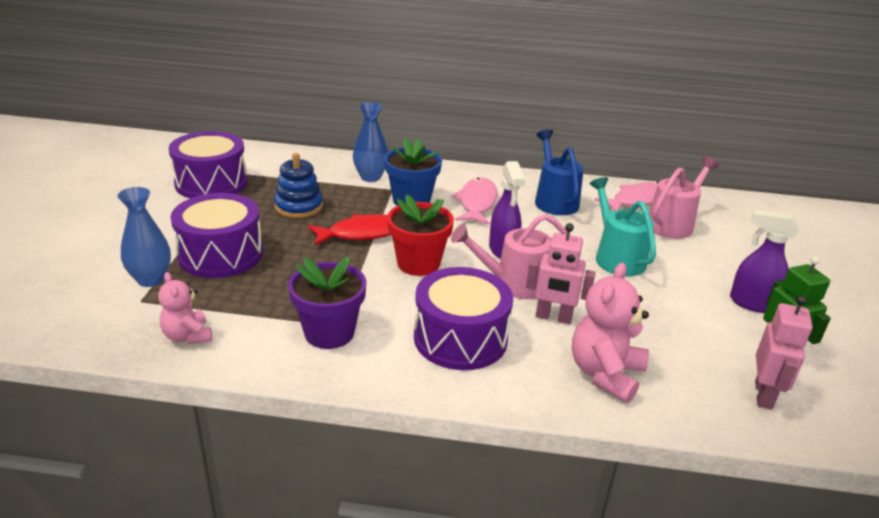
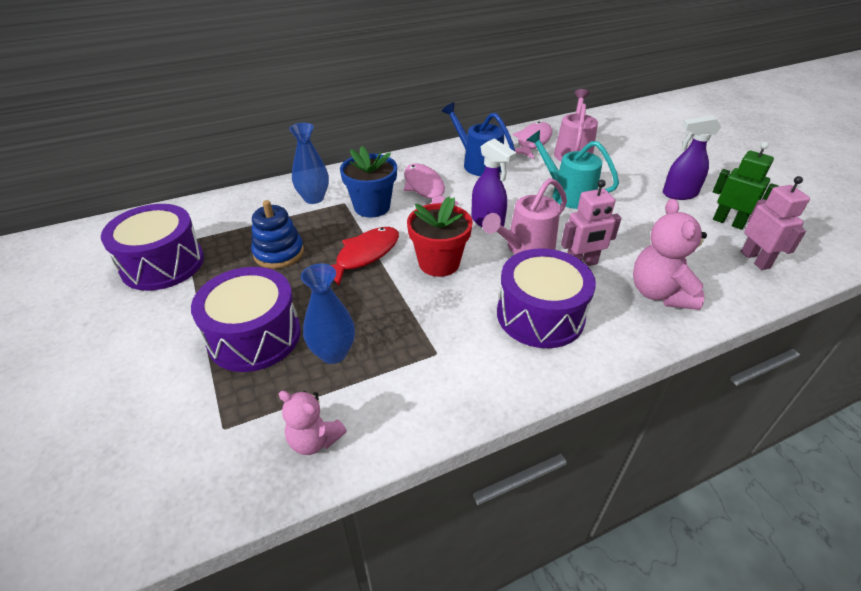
camera: 30 degrees left, 10 degrees up
blue vase [117,187,171,287] -> blue vase moved to [301,264,355,364]
purple flower pot [288,257,367,349] -> none

